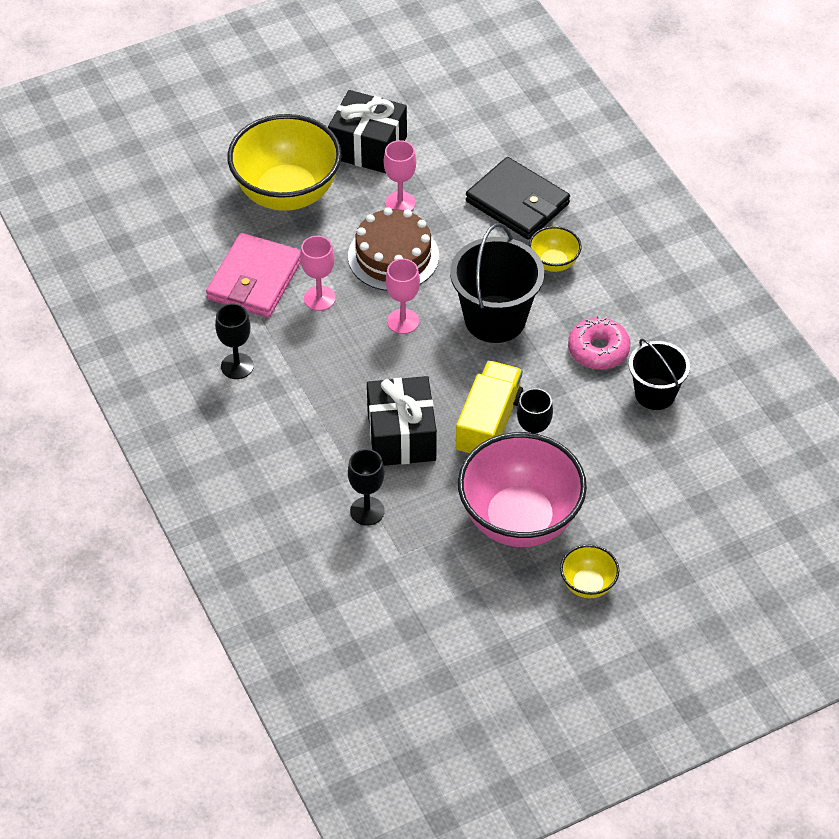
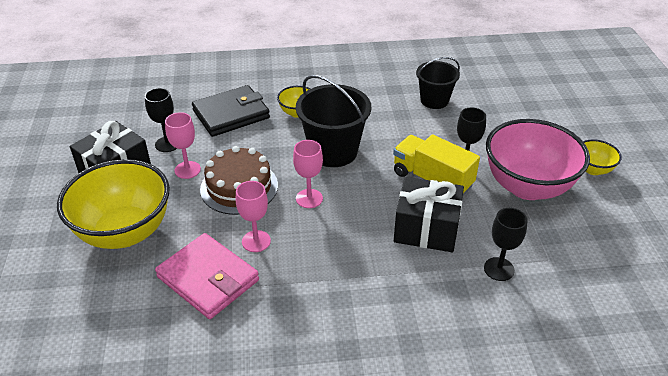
camera: 70 degrees left, 10 degrees down
black goblet [215,304,254,379] -> black goblet moved to [145,88,177,152]
pink donut [568,316,630,370] -> none

